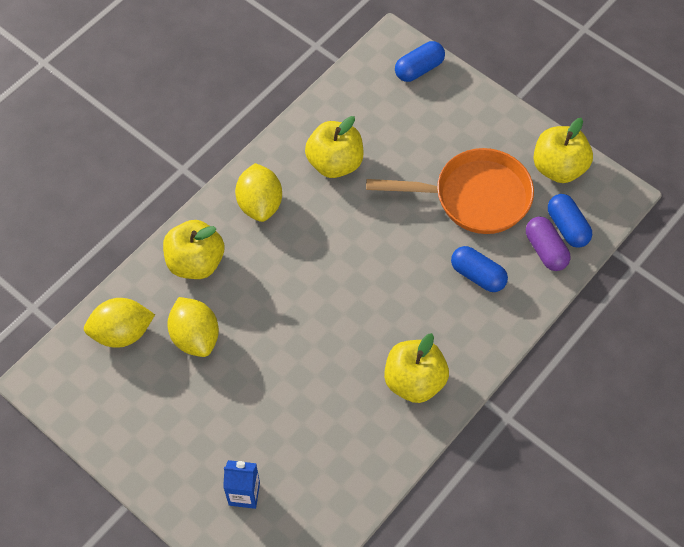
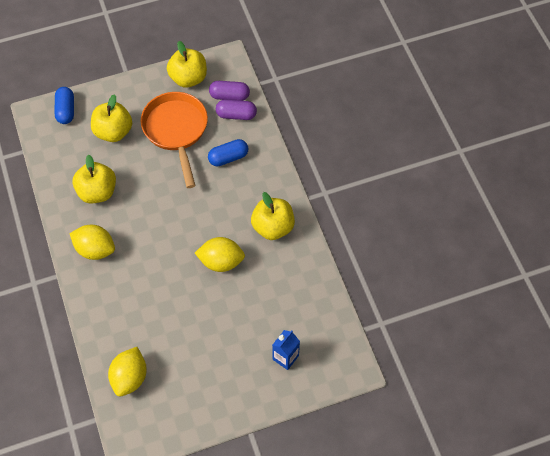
camera: 60 degrees left, 0 degrees up
yellow apple [163,220,224,279] -> yellow apple moved to [91,94,132,142]
yellow lemon [167,297,219,357] -> yellow lemon moved to [195,237,245,272]
orange pan [366,148,534,234] -> orange pan turned 45 degrees counterclockwise [141,92,208,188]
blue capsule [548,194,592,248] -> purple capsule [209,81,250,101]

